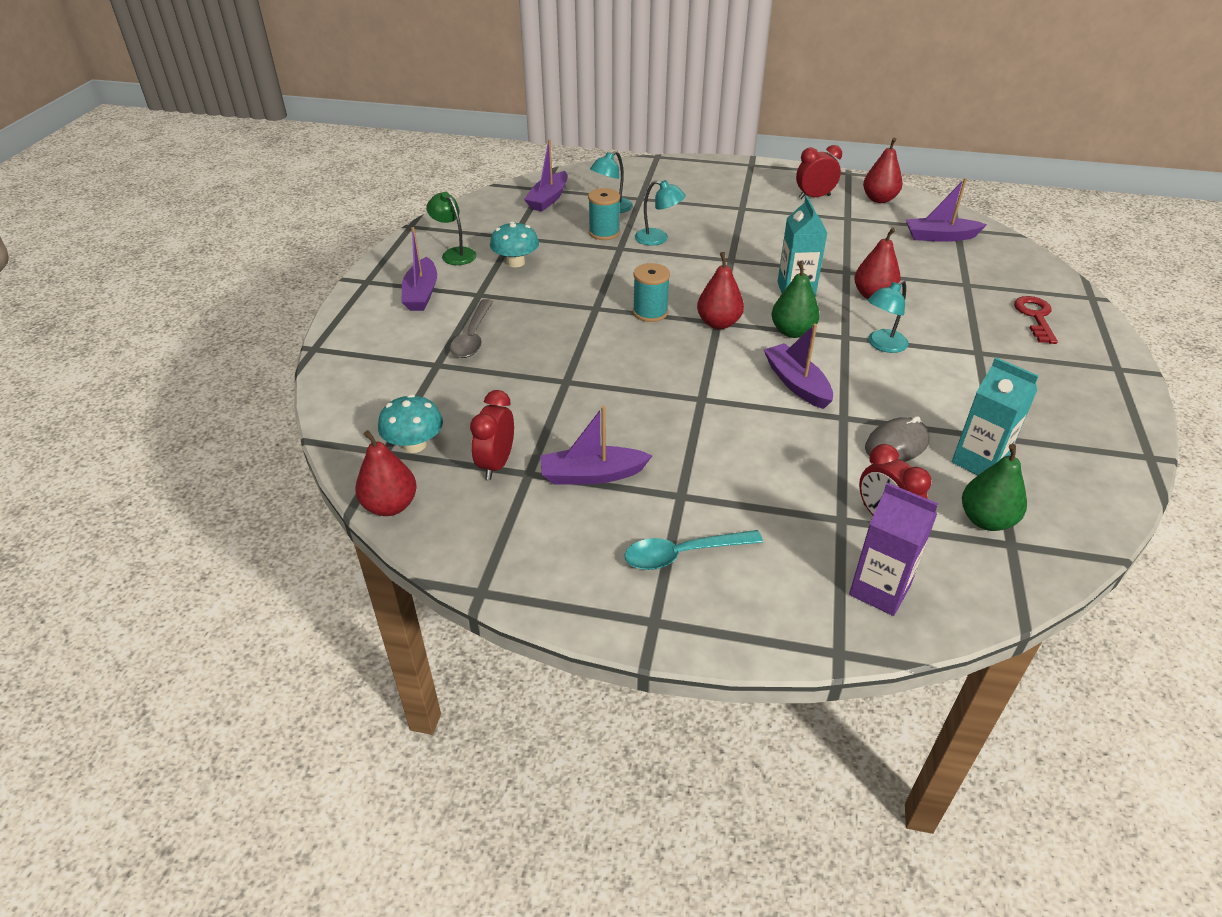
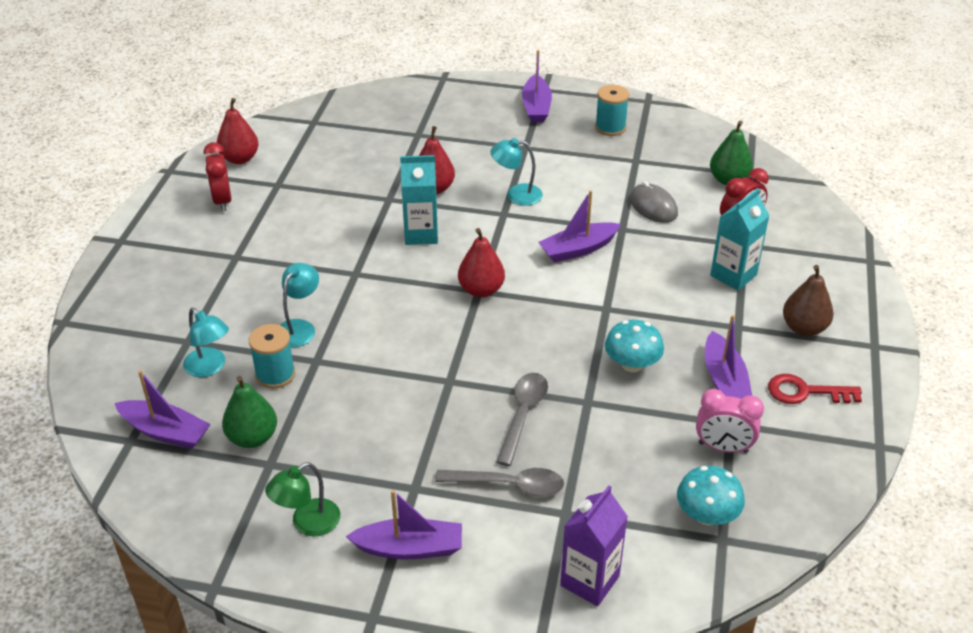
camera: 90 degrees left, 0 degrees up
red pear [355,430,417,516] -> none
red clock [470,390,514,480] -> pink clock [696,389,764,453]
turquoise mushroom [490,221,539,267] -> turquoise mushroom moved to [605,320,664,372]
turquoise spoon [624,530,763,570] -> brown pear [783,265,834,336]
turquoise spool [633,263,670,322] -> turquoise spool moved to [595,85,629,136]
green pear [772,261,820,338] -> green pear moved to [222,376,277,448]
purple carton [849,483,938,616] -> purple carton moved to [560,485,628,606]
turquoise lamp [868,280,909,353] -> turquoise lamp turned 135 degrees clockwise [490,138,543,206]
purple boat [905,178,987,242] -> purple boat moved to [522,50,552,122]
turquoise carton [952,358,1039,475] -> turquoise carton moved to [710,188,770,290]
red key [1014,296,1058,344] -> red key moved to [768,374,862,404]
none -> grey spoon [496,373,548,466]

